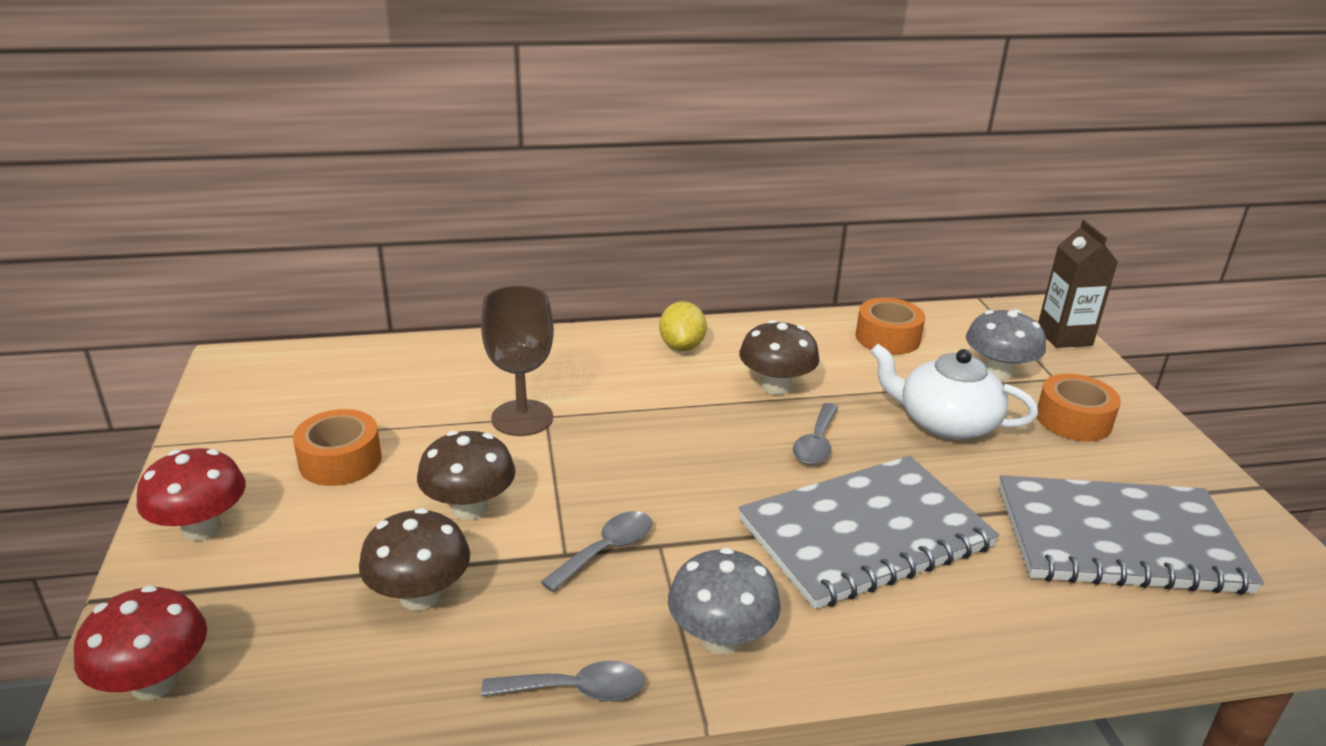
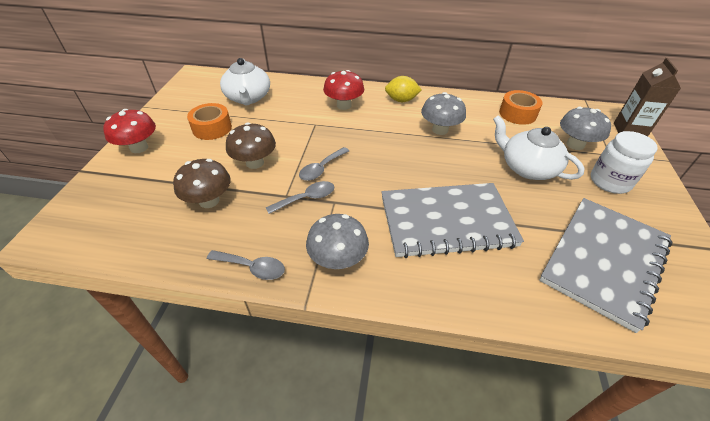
camera: 20 degrees right, 15 degrees up
red mushroom [74,585,207,700] -> red mushroom moved to [323,70,364,110]
brown goblet [481,285,554,436] -> none
yellow lemon [659,301,707,351] -> yellow lemon turned 75 degrees clockwise [385,76,422,102]
brown mushroom [739,320,820,395] -> grey mushroom [421,92,466,135]
grey spoon [793,403,839,465] -> grey spoon moved to [299,147,349,181]
grey notebook [999,475,1264,595] -> grey notebook turned 75 degrees counterclockwise [539,198,673,333]
orange tape [1037,374,1121,441] -> white jar [591,131,658,194]
none -> white teapot [220,58,270,106]

